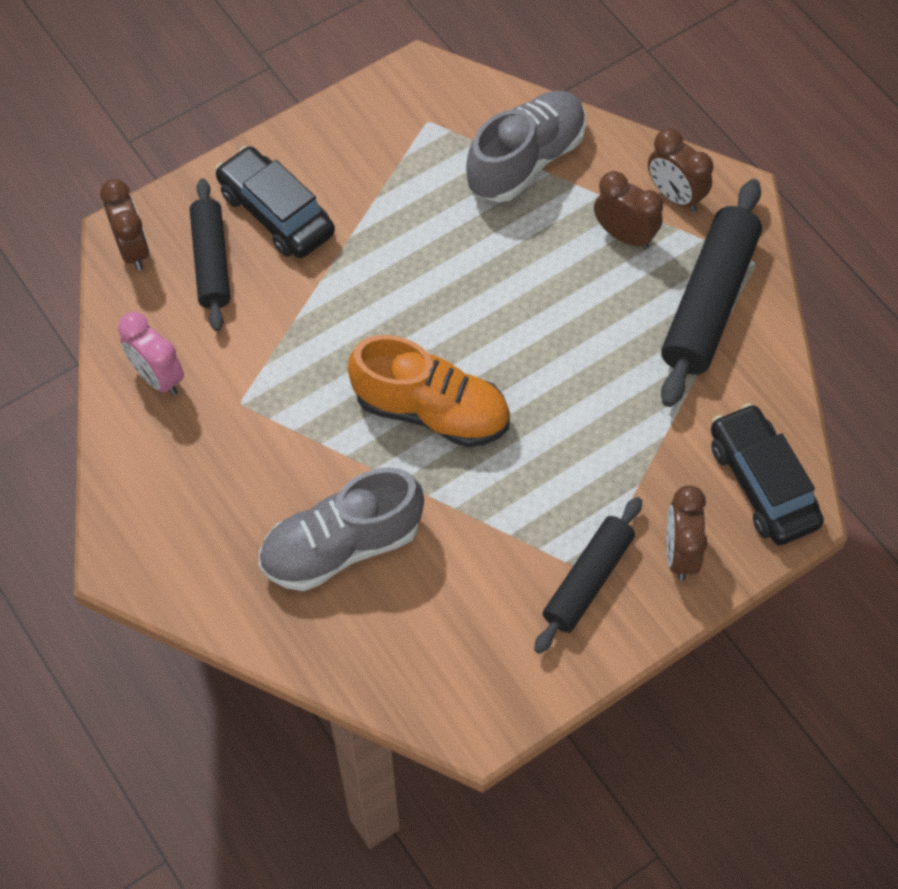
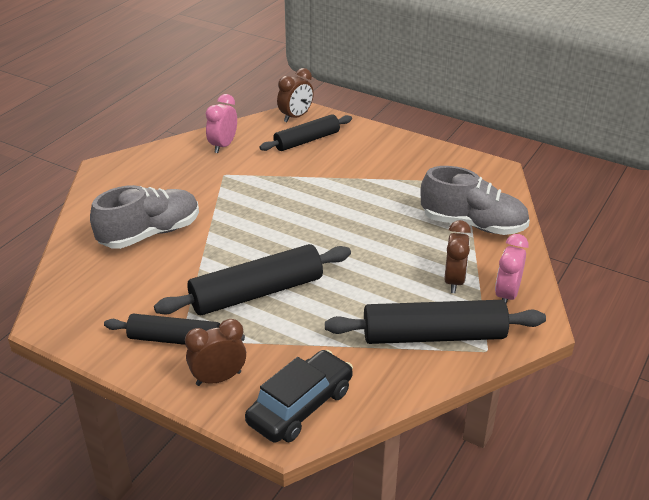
camera: 65 degrees right, 25 degrees down
black car [215,146,335,258] -> none
grey shoe [259,467,424,591] -> grey shoe turned 105 degrees clockwise [90,185,199,249]
orange shoe [348,335,510,448] -> none
brown clock [648,129,713,212] -> pink clock [495,234,528,304]
none -> black rolling pin [154,244,351,315]

